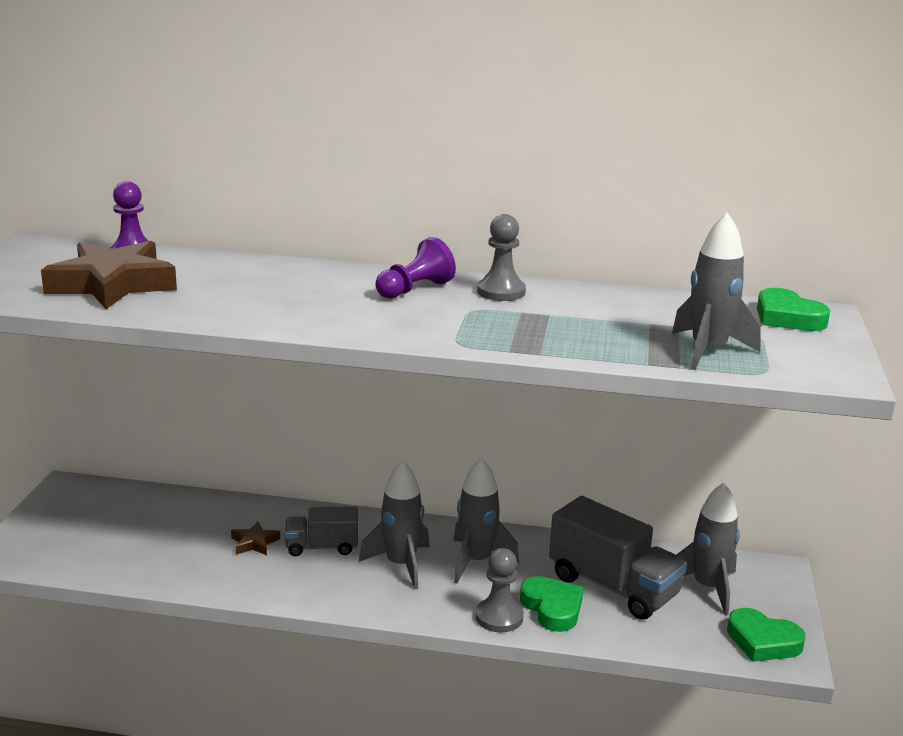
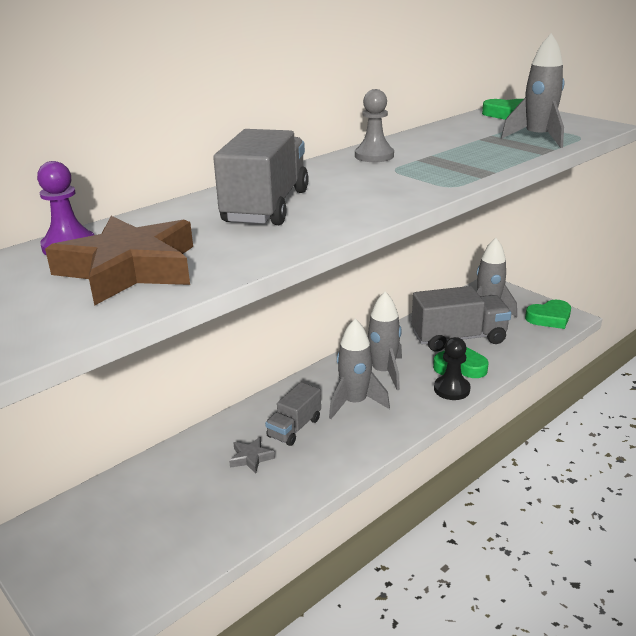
camera: 50 degrees left, 5 degrees up
brown star [231,521,280,555] -> grey star [229,437,275,474]
purple pawn [375,237,456,299] -> none
grey pawn [476,548,524,632] -> black pawn [434,337,470,400]
none -> grey truck [213,129,309,225]

